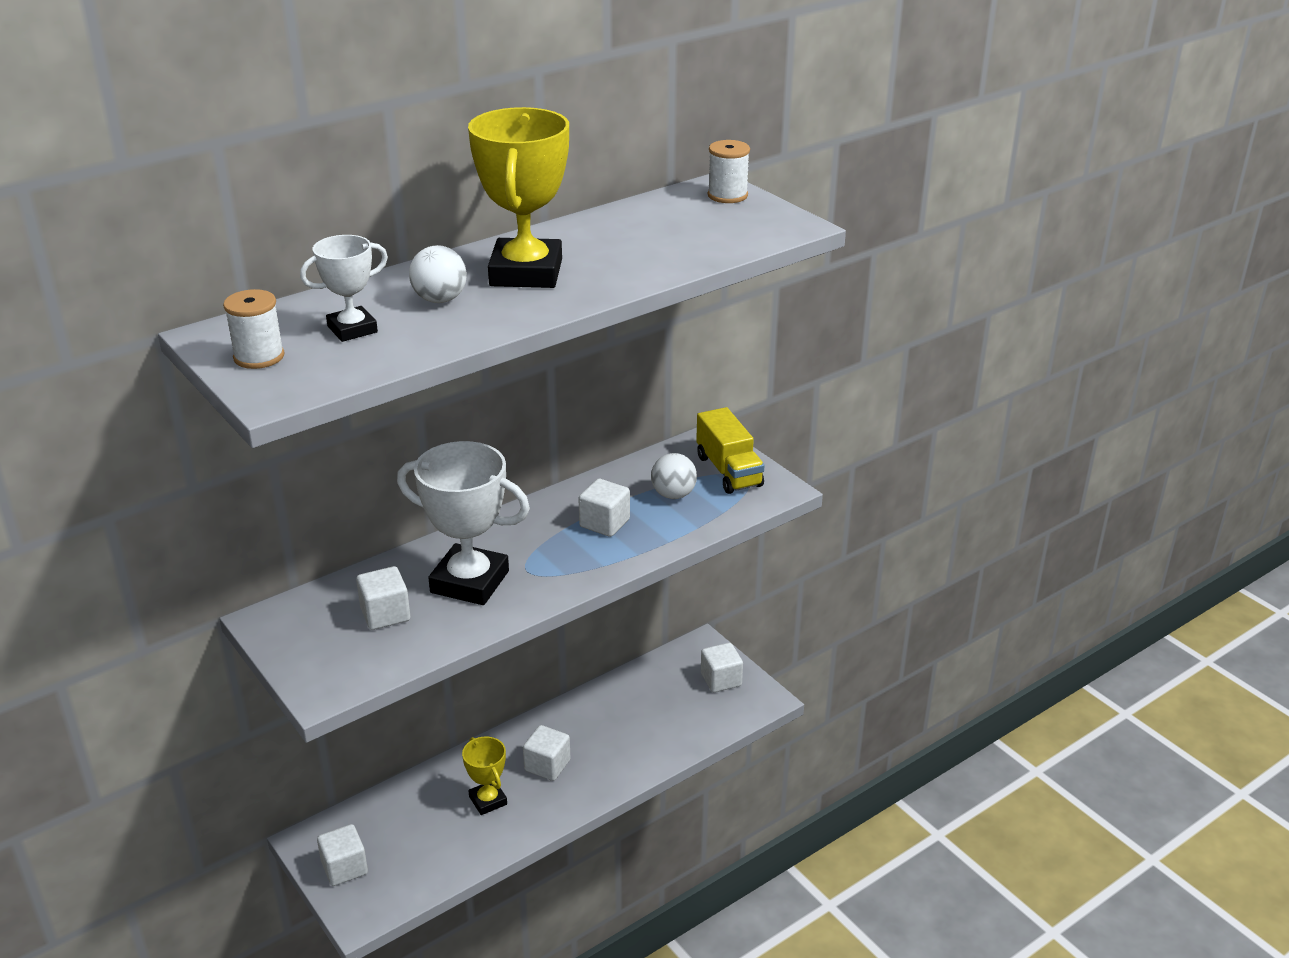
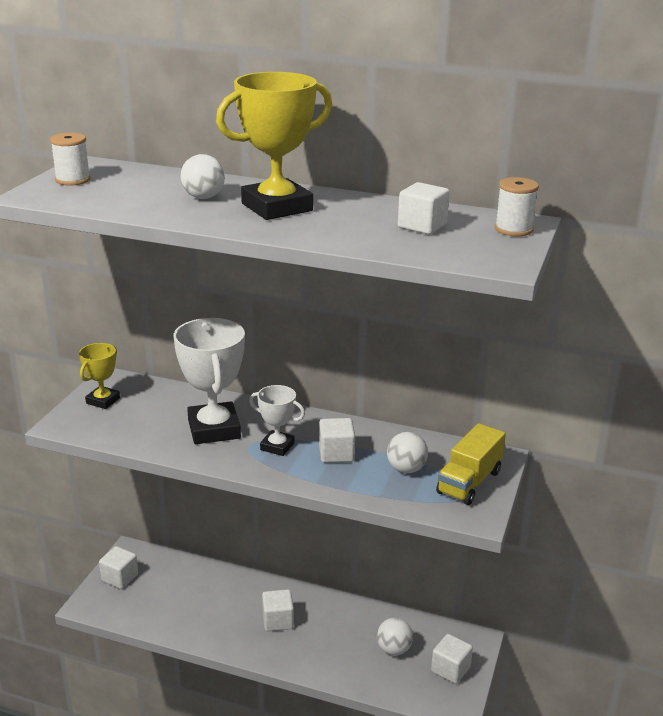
camera: 55 degrees right, 5 degrees down
white trophy [300,235,388,342] -> white trophy moved to [249,385,305,456]
white cube [356,566,410,630] -> white cube moved to [398,182,450,234]
yellow trophy [462,737,507,815] -> yellow trophy moved to [79,343,120,409]
none -> white ball [377,618,413,655]

